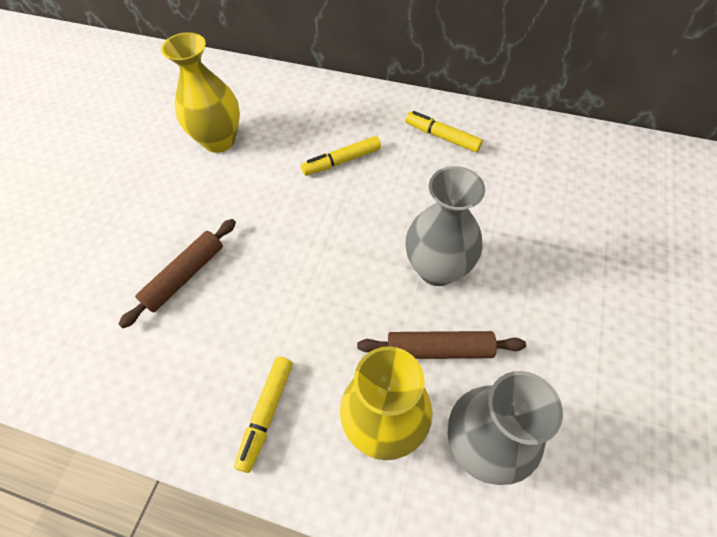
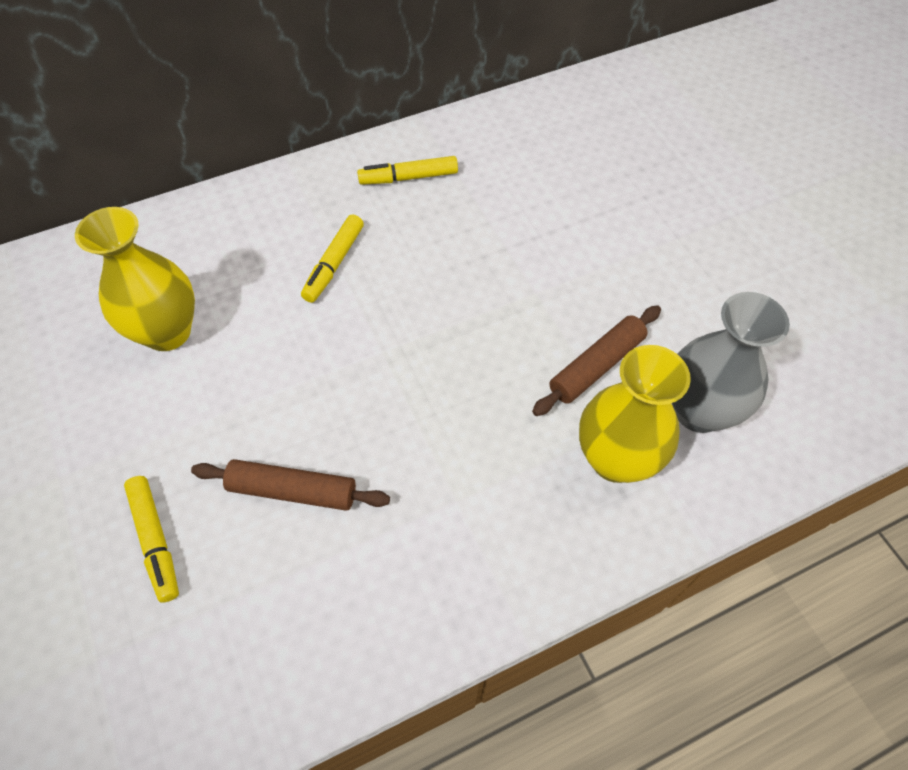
camera: 45 degrees left, 0 degrees up
brown rolling pin [118,219,236,328] -> brown rolling pin turned 75 degrees counterclockwise [191,459,390,511]
yellow marker [234,357,293,473] -> yellow marker moved to [124,476,179,603]
grey vase [406,166,485,286] -> none

